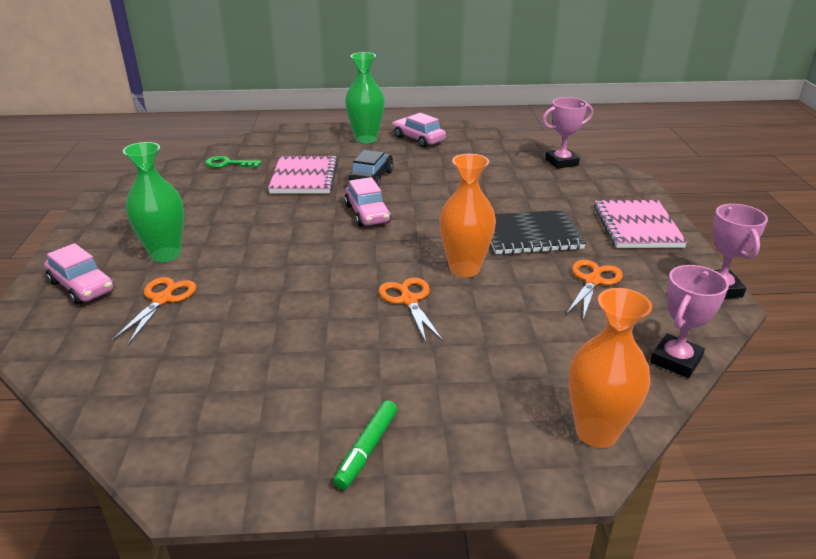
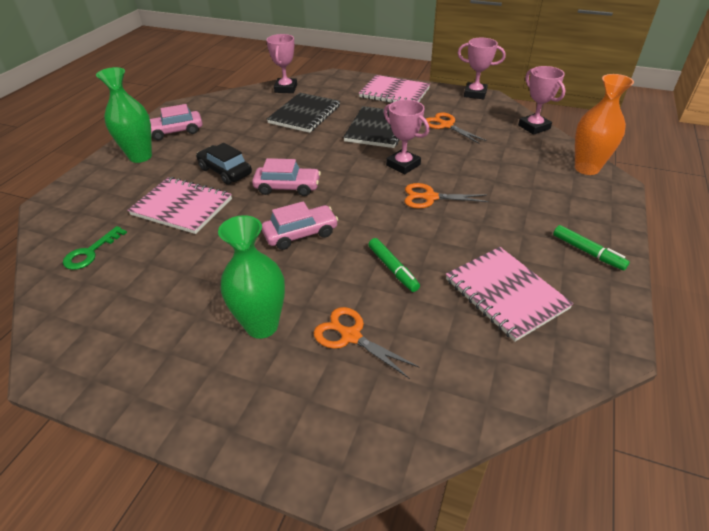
camera: 65 degrees left, 10 degrees up
pink car [44,243,114,305] -> pink car moved to [262,201,338,250]
orange vase [439,154,496,277] -> pink trophy [384,100,429,174]
none -> black notebook [267,93,340,133]
none -> green marker [368,238,420,292]
none -> pink notebook [446,247,573,342]

